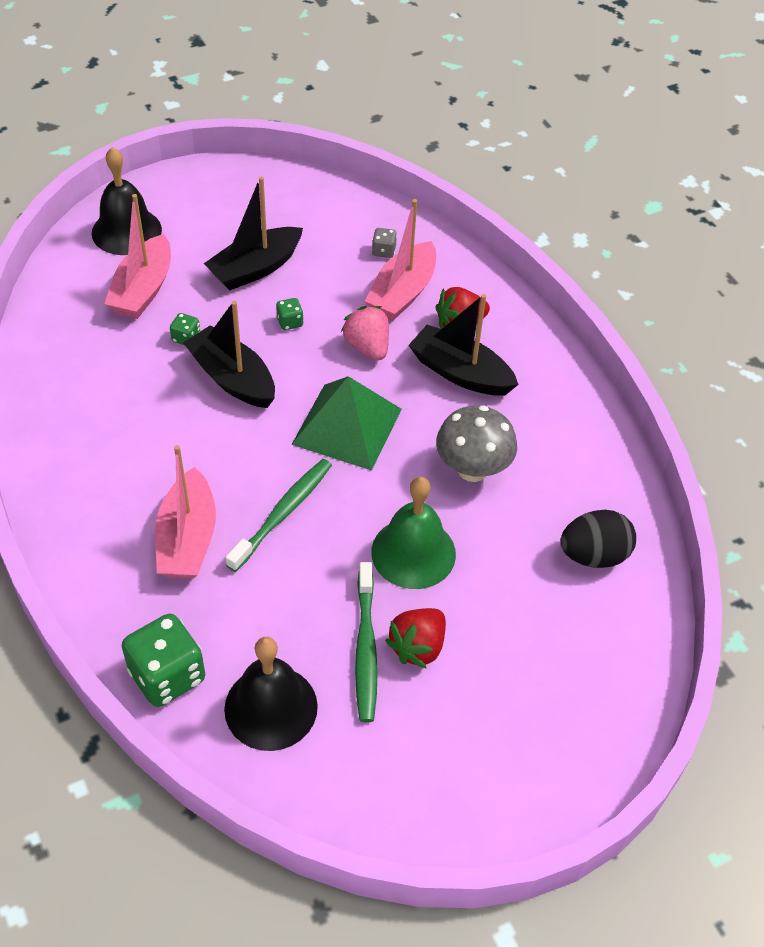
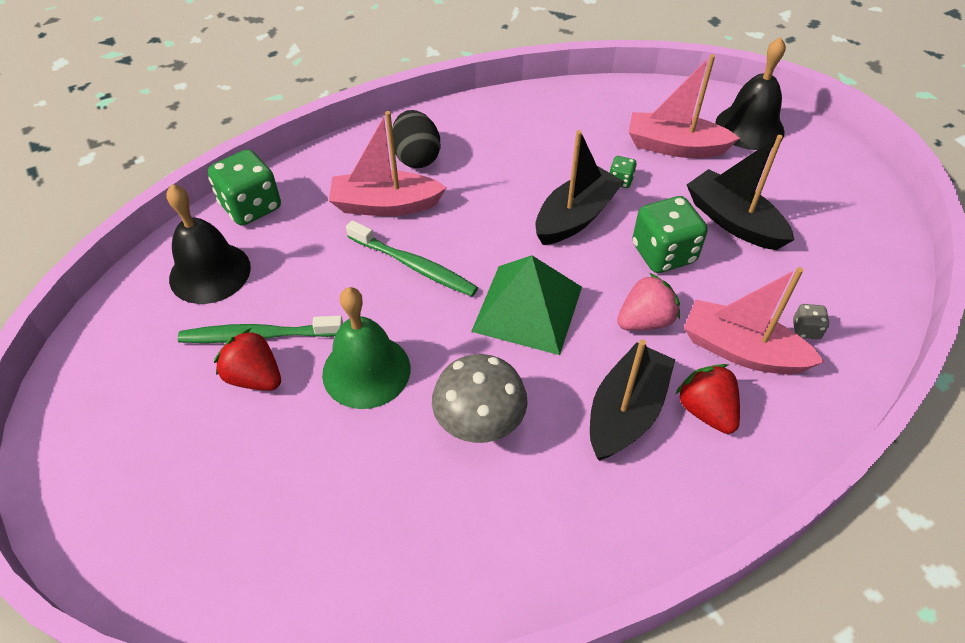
camera: 90 degrees right, 0 degrees up
green dice [276,298,304,330] -> green dice [632,196,708,273], size x2.15
black egg [560,510,636,568] -> black egg moved to [392,110,440,168]

